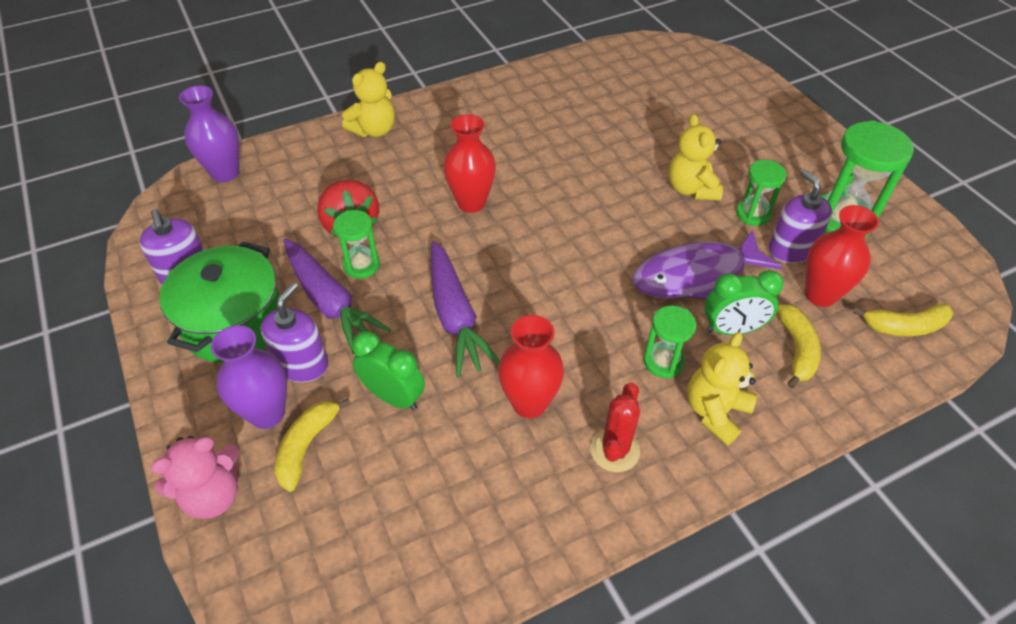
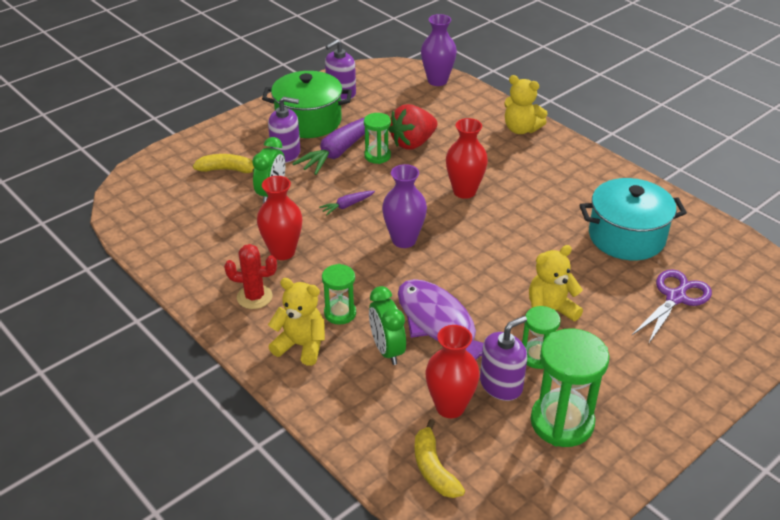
camera: 75 degrees right, 10 degrees down
pink teddy bear [150,436,240,519] -> none
purple vase [211,325,287,429] -> purple vase moved to [382,164,427,248]
purple carrot [431,241,500,377] -> purple carrot [319,191,375,215], size x0.48
yellow banana [777,304,821,388] -> none
none -> turquoise pot [579,178,687,260]
none -> purple scissors [632,269,712,344]

